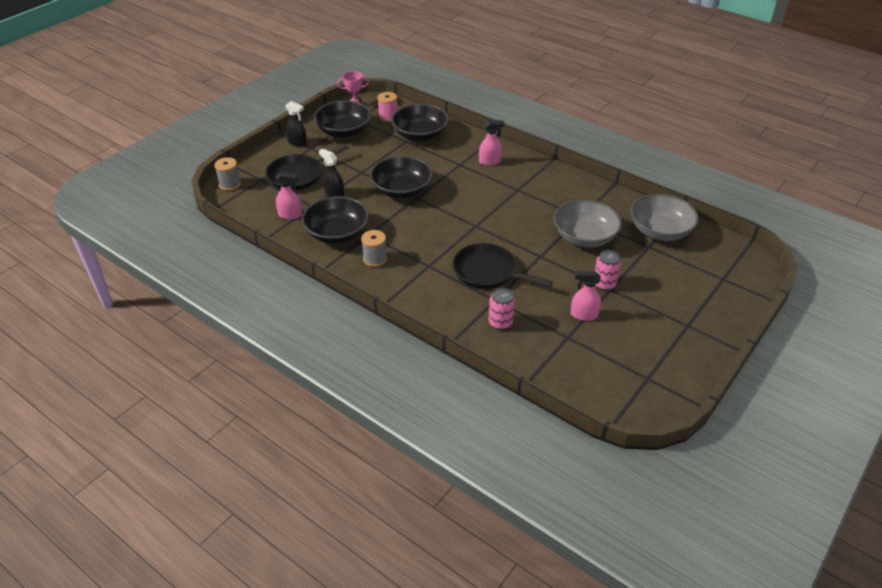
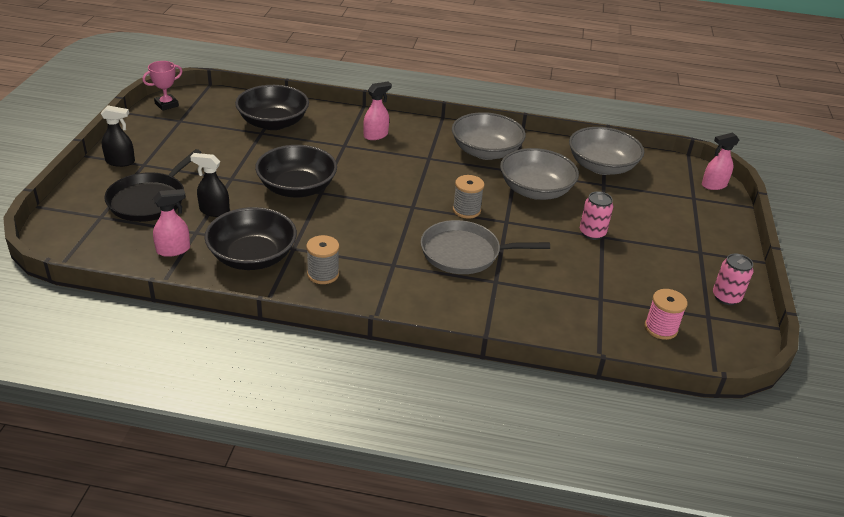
camera: 30 degrees left, 5 degrees down
grey spool [214,157,241,191] -> grey spool moved to [453,175,484,219]
black bowl [314,100,371,138] -> none
pink spool [377,92,397,122] -> pink spool moved to [645,289,687,340]
black pan [453,243,553,289] -> grey pan [421,220,550,274]
pink can [488,288,515,330] -> pink can moved to [713,254,753,305]
pink spray bottle [571,271,601,321] -> pink spray bottle moved to [702,133,739,190]
none -> grey bowl [452,112,526,160]

